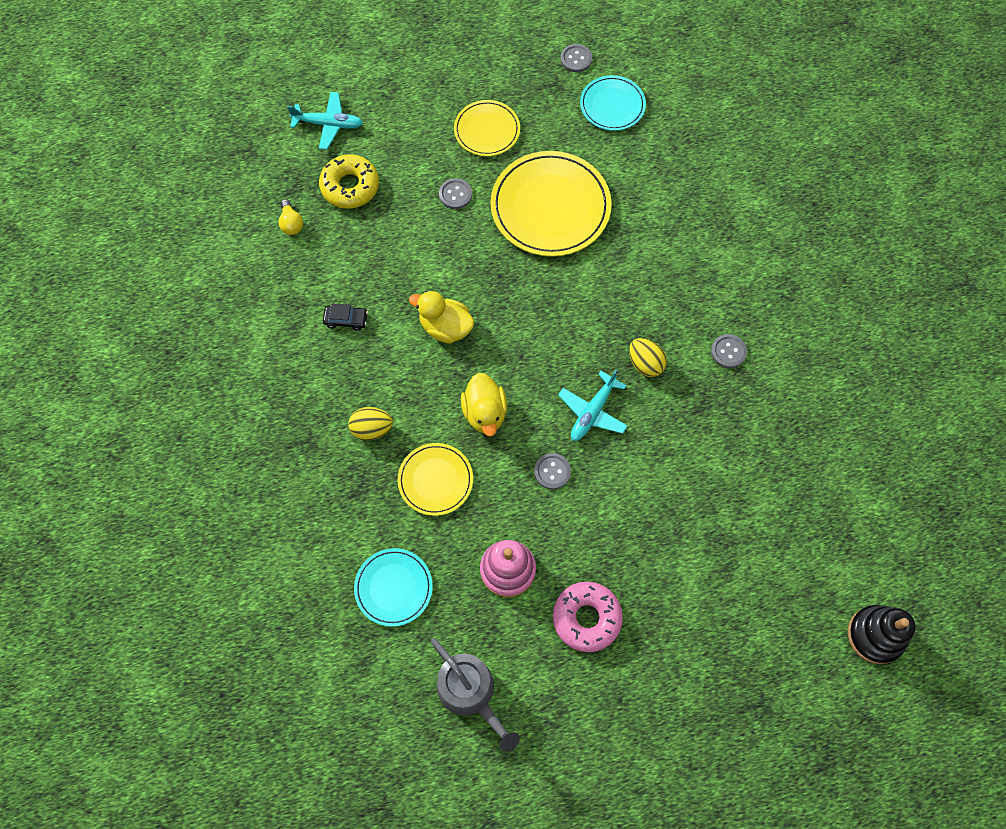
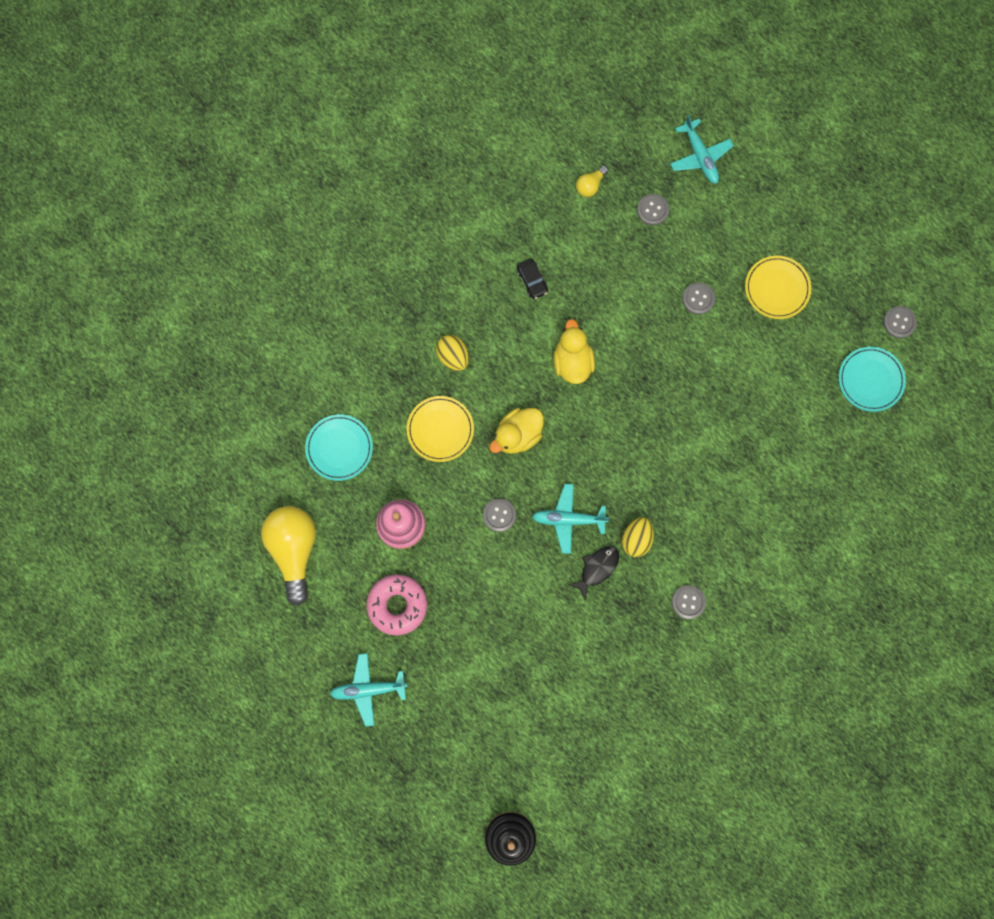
camera: 60 degrees right, 10 degrees up
yellow donut [319,154,379,209] -> grey button [637,194,669,225]
grey watering can [431,638,520,752] -> yellow light bulb [261,506,316,606]
yellow plate [490,151,611,257] -> none
none -> turquoise plane [330,653,408,727]
none -> black fish [568,546,619,600]

